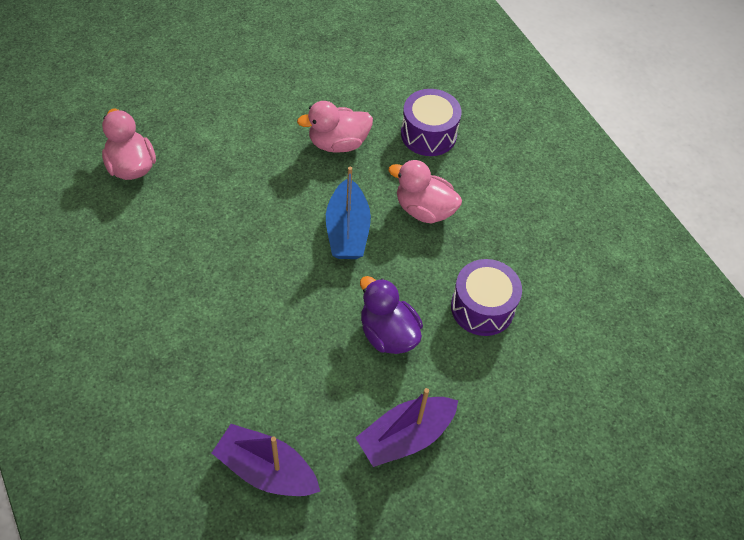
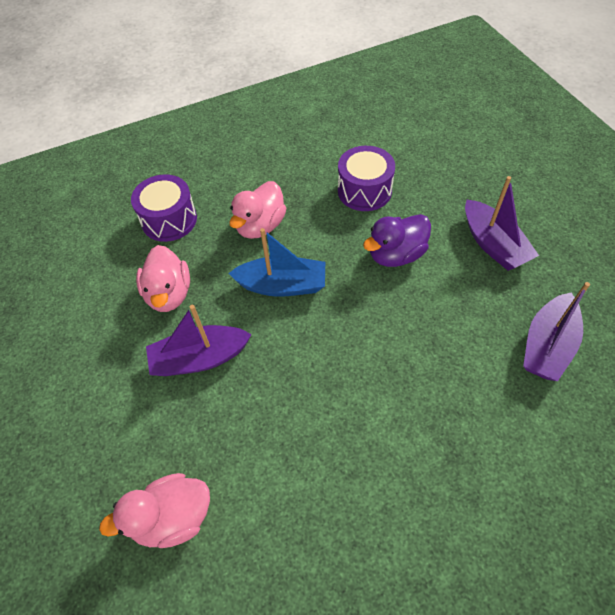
camera: 80 degrees left, 0 degrees up
none -> purple boat [146,305,252,376]

